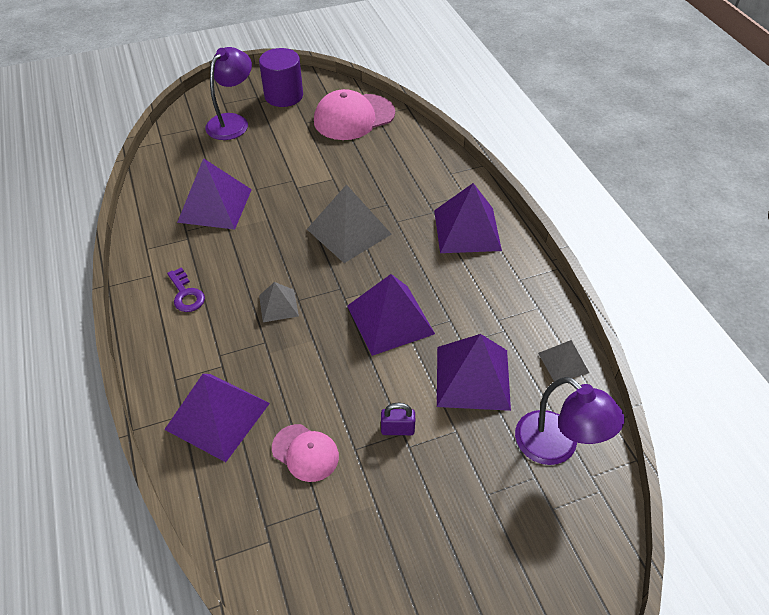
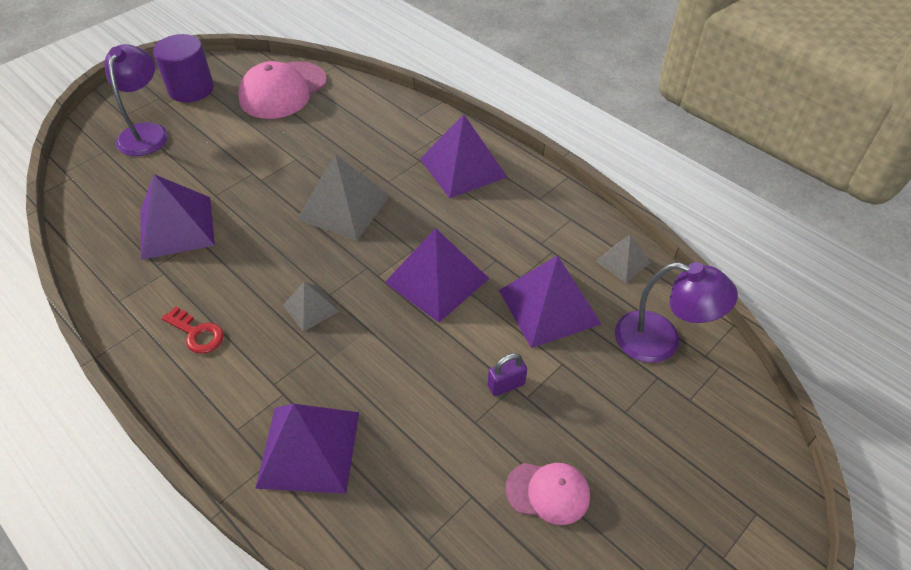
camera: 25 degrees left, 0 degrees up
purple key [167,267,205,312] -> red key [162,306,224,354]
pink cap [272,424,339,482] -> pink cap moved to [505,463,590,525]

